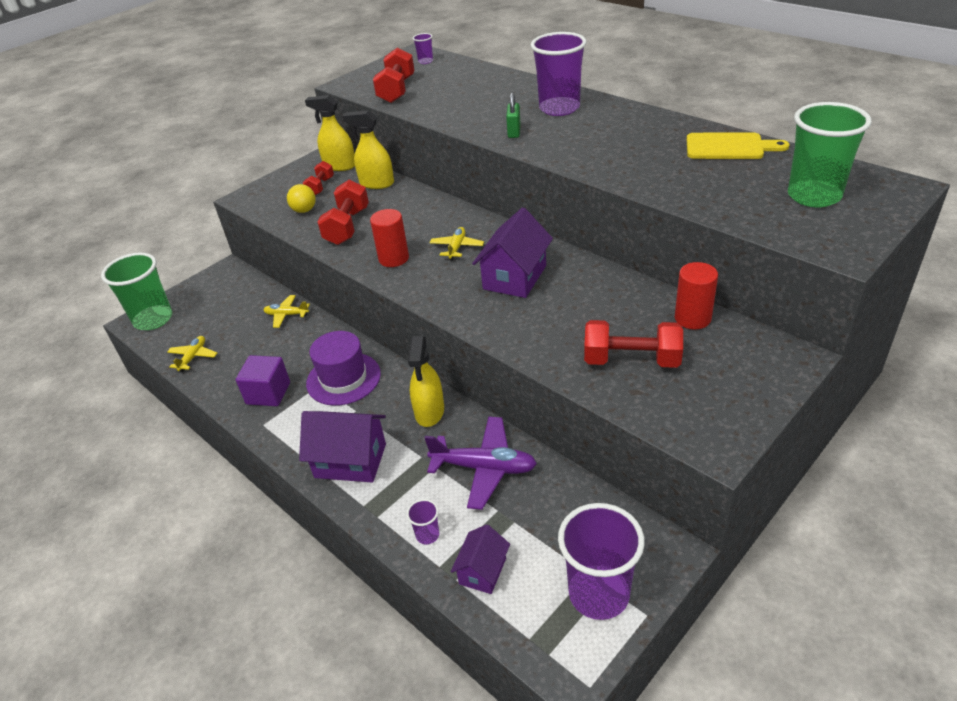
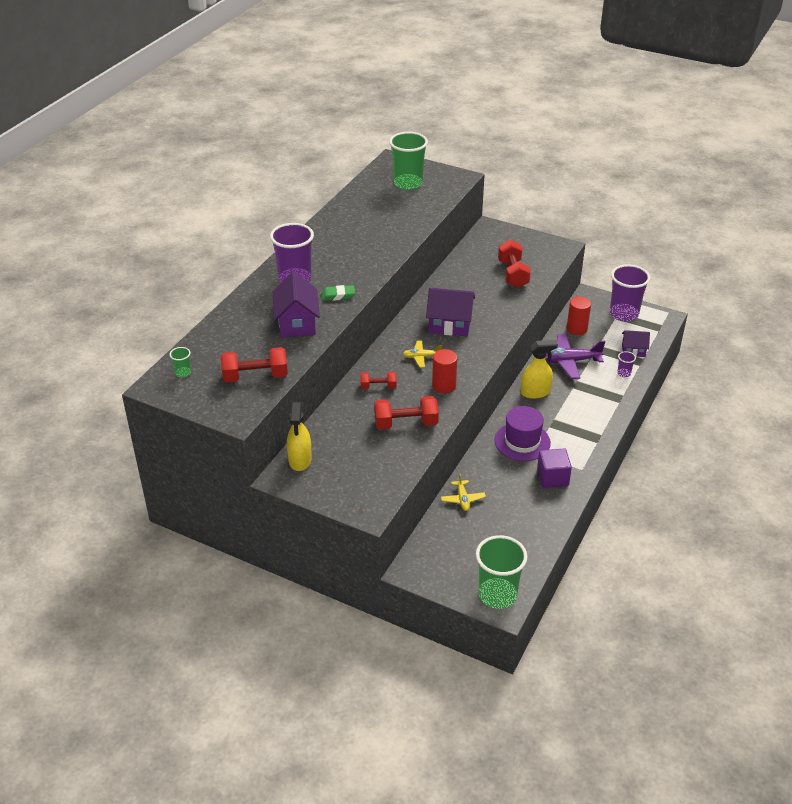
camera: 110 degrees left, 0 degrees up
yellow plane [167,336,217,372] -> none
yellow ball [287,184,316,213] -> none
purple house [299,411,386,483] -> purple house moved to [273,272,320,338]
red dumbbell [303,161,334,195] -> red dumbbell moved to [360,372,397,389]
yellow spray bottle [342,110,394,189] -> none
purple cup [413,33,433,64] -> green cup [170,347,191,378]
purple plane [425,417,537,510] -> purple plane turned 90 degrees counterclockwise [545,334,605,379]
green padlock [506,92,521,138] -> green eraser [321,285,355,301]
red cylinder [675,262,718,330] -> red cylinder moved to [567,297,591,335]
yellow cutting board [687,133,790,159] -> none

